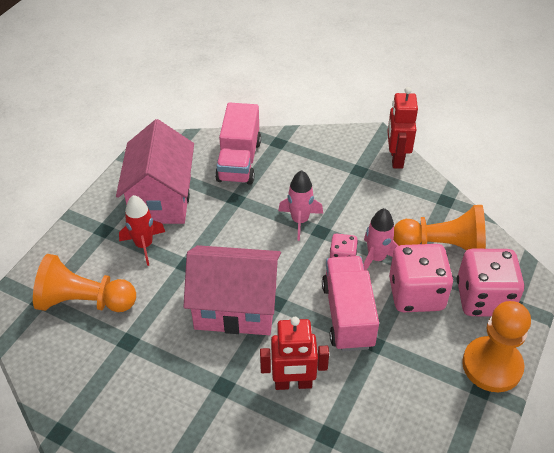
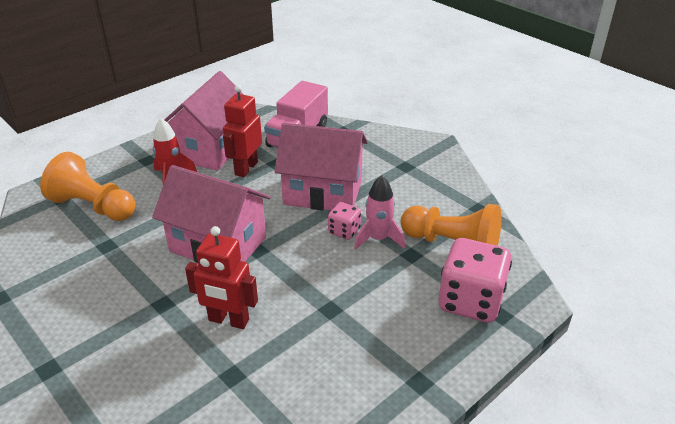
camera: 20 degrees right, 10 degrees down
pink rocket [278,170,323,241] -> pink house [274,123,368,211]
pink truck [322,256,379,351] -> none
red robot [387,87,418,169] -> red robot moved to [223,85,262,177]
pink dice [389,244,453,312] -> none
orange pawn [462,301,531,392] -> none

